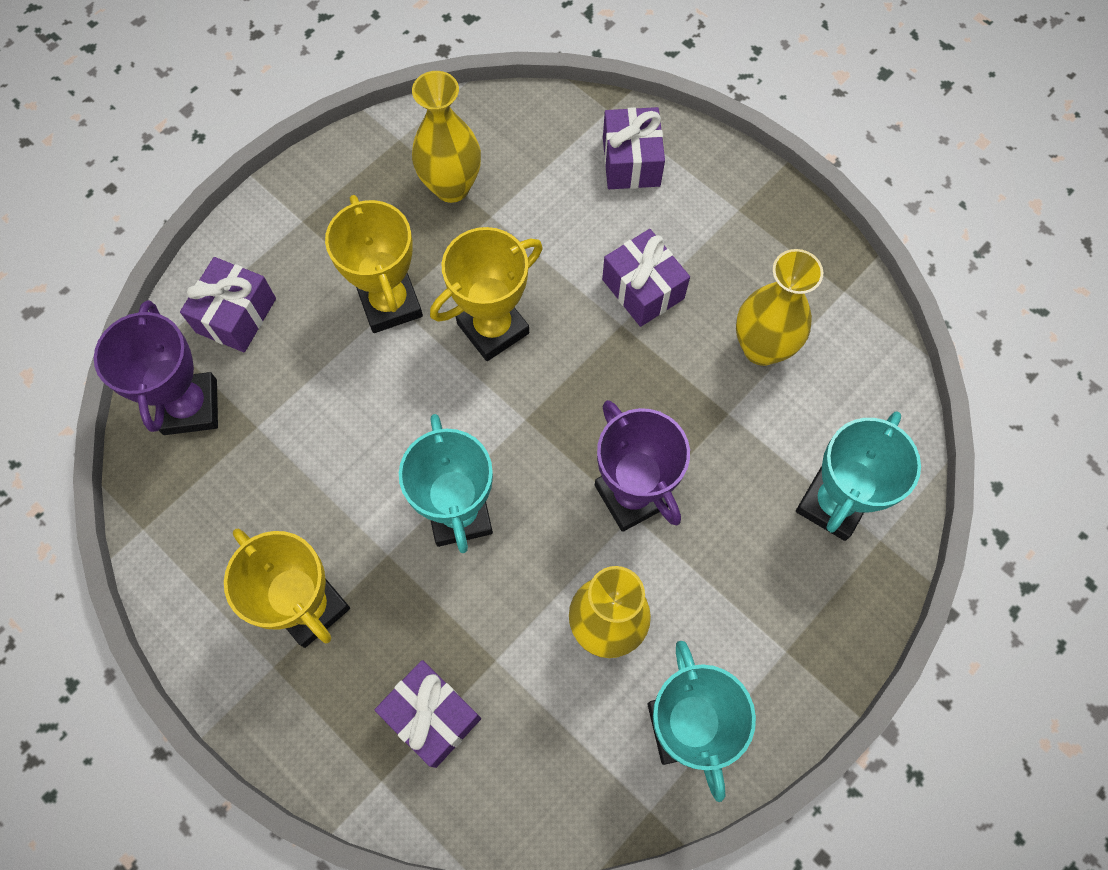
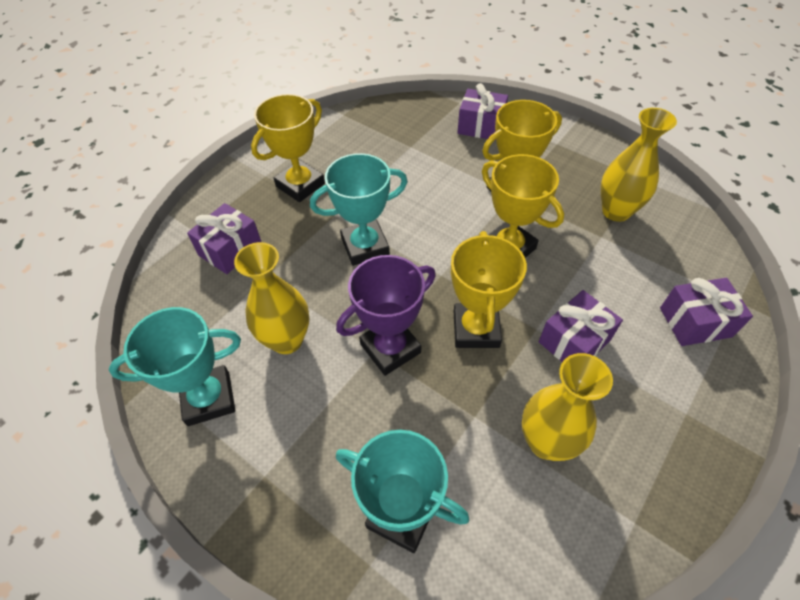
camera: 85 degrees right, 15 degrees down
purple trophy [94,300,218,435] -> none
none -> yellow trophy [451,231,527,348]

